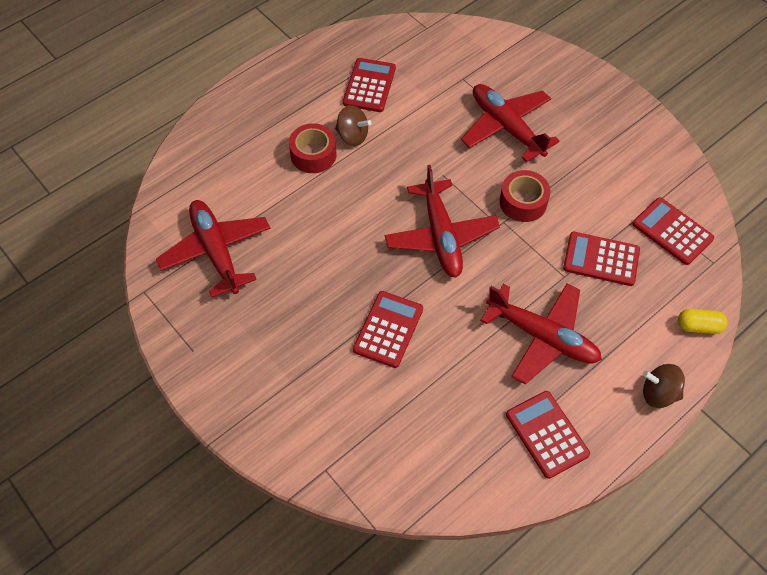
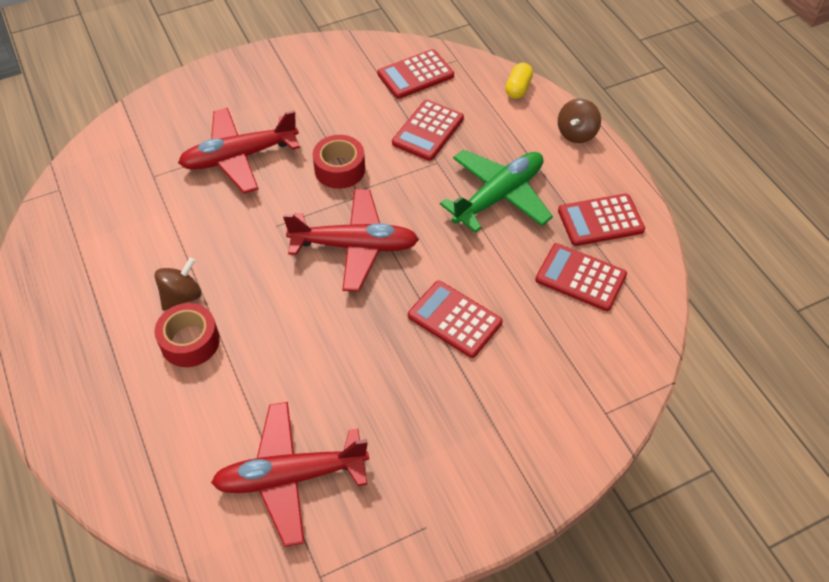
camera: 75 degrees left, 5 degrees down
red calculator [343,58,396,112] -> red calculator moved to [535,243,627,311]
red plane [480,283,602,384] -> green plane [440,150,553,233]

